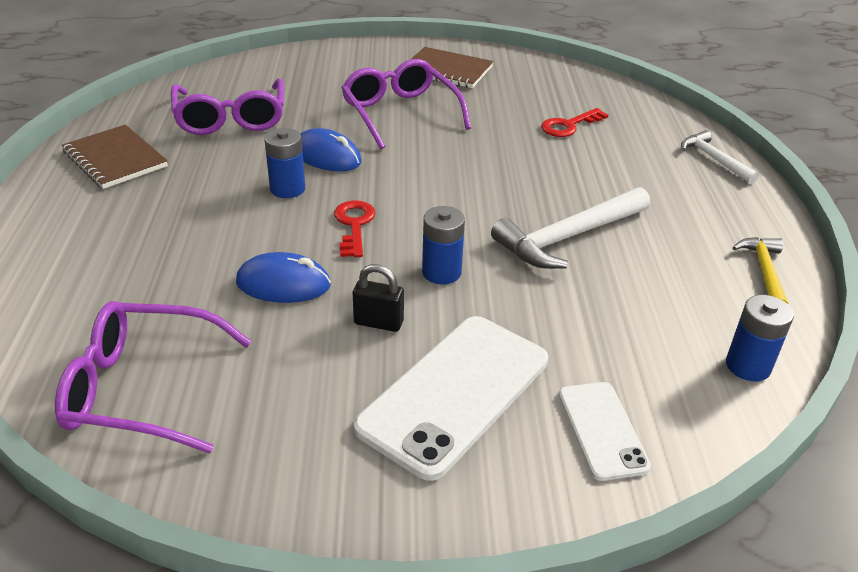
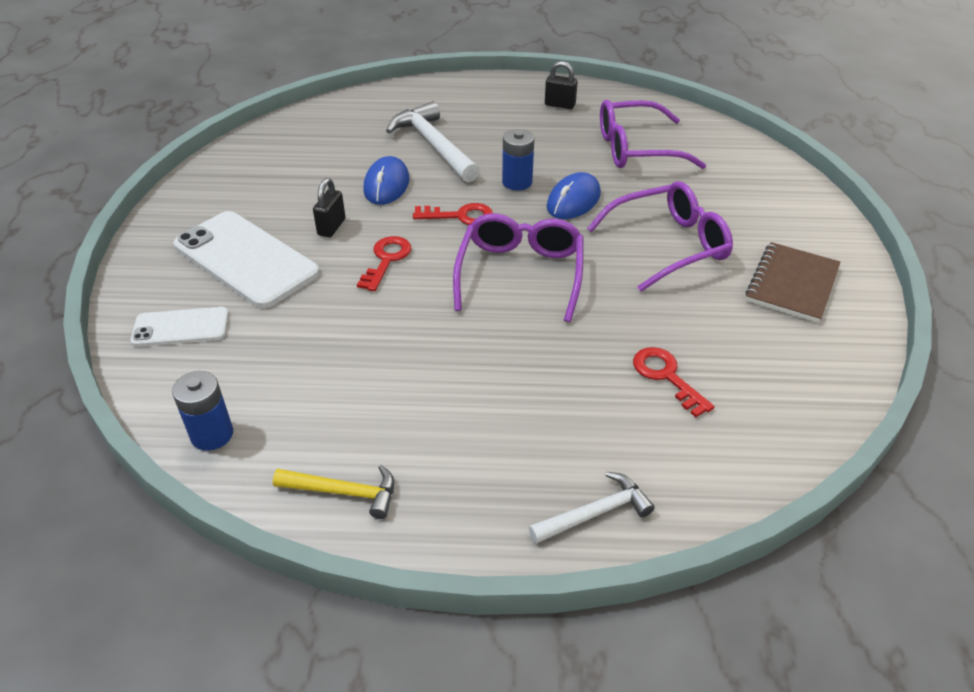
camera: 95 degrees right, 5 degrees up
purple glasses [55,301,252,453] -> purple glasses moved to [453,213,583,322]
brown notebook [62,125,168,189] -> black padlock [545,61,578,109]
blue battery [422,206,465,285] -> red key [357,236,411,291]
white hammer [491,187,650,269] -> white hammer moved to [386,101,480,182]

